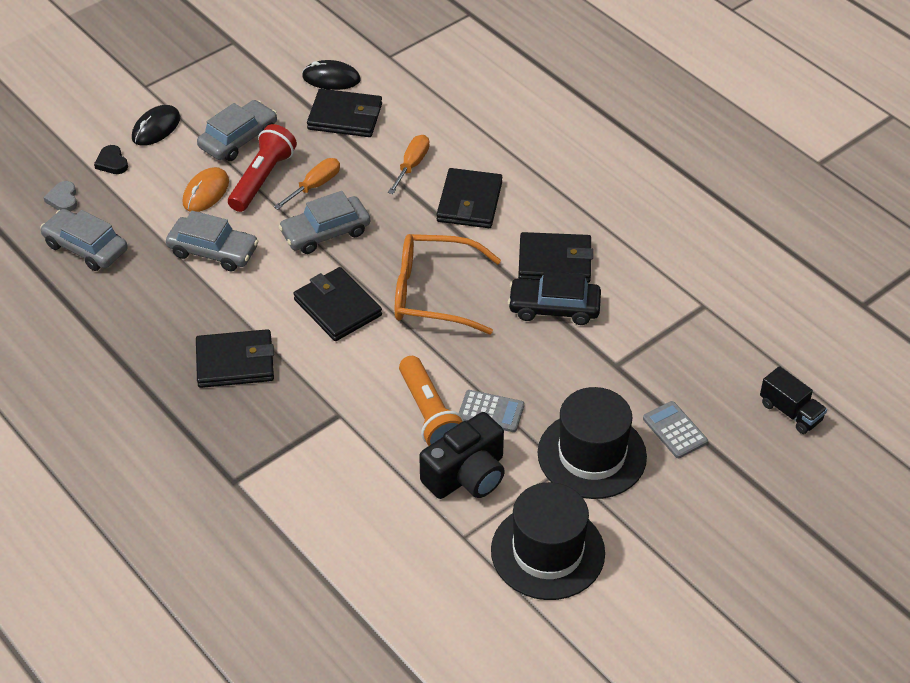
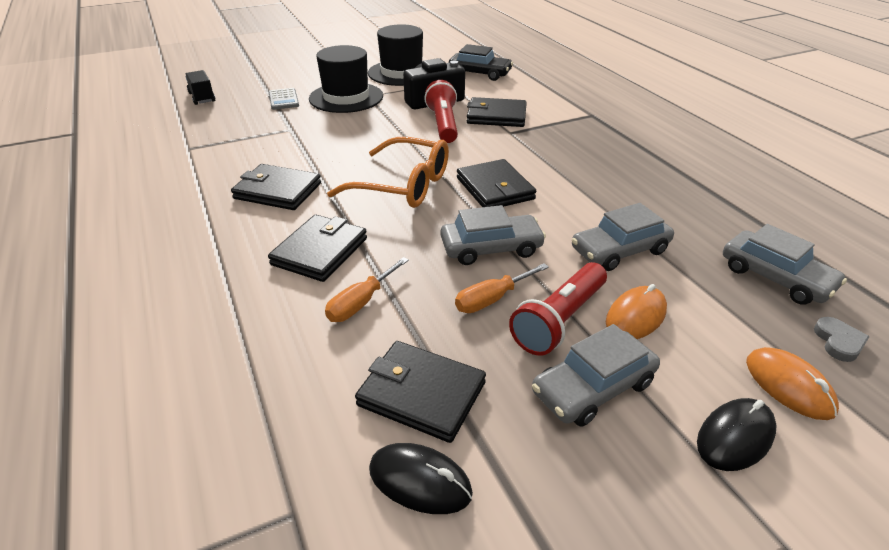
camera: 165 degrees left, 10 degrees down
black heart [94,145,128,174] -> orange mouse [746,347,839,420]
grey car [166,211,259,272] -> grey car turned 60 degrees counterclockwise [572,203,674,271]
black wallet [196,329,274,388] -> black wallet moved to [467,97,527,127]
orange flashlight [399,356,464,446] -> red flashlight [424,80,458,143]
grey calculator [459,390,524,432] -> none
black car [508,271,601,325] -> black car moved to [449,44,513,81]

